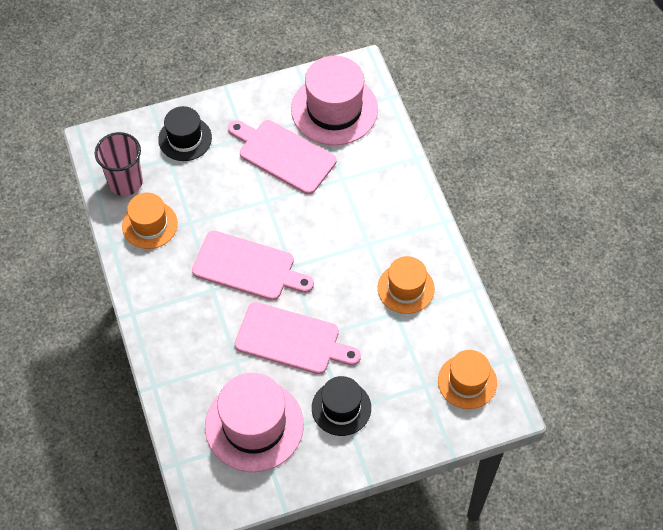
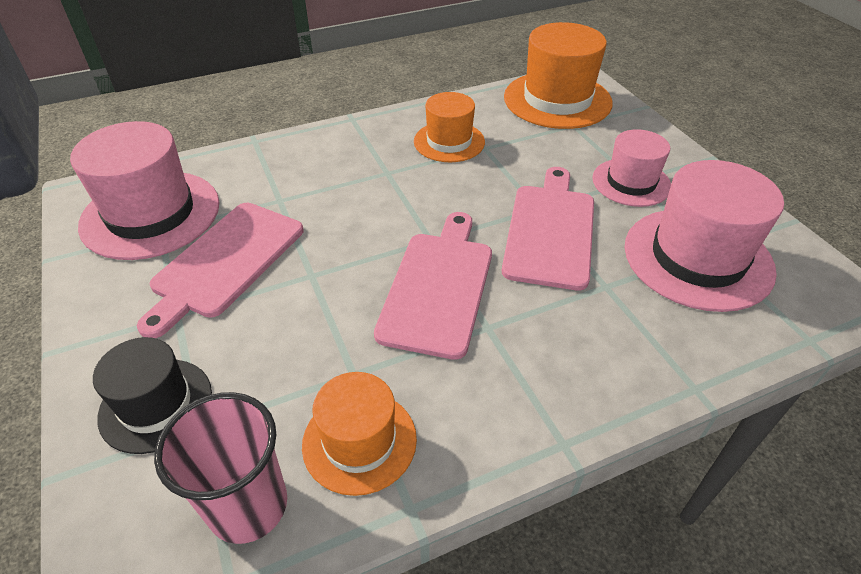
camera: 95 degrees left, 15 degrees down
black hat [312,376,371,436] -> pink hat [592,129,671,207]
orange hat [438,350,497,409] -> orange hat [504,22,613,129], size x1.64

